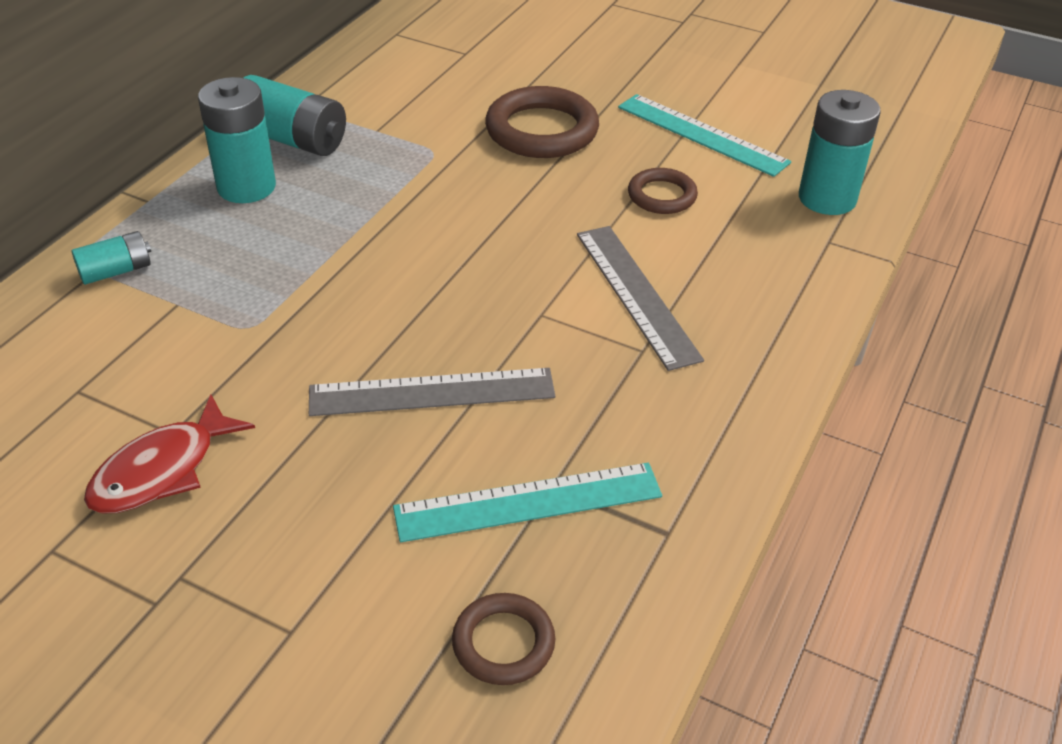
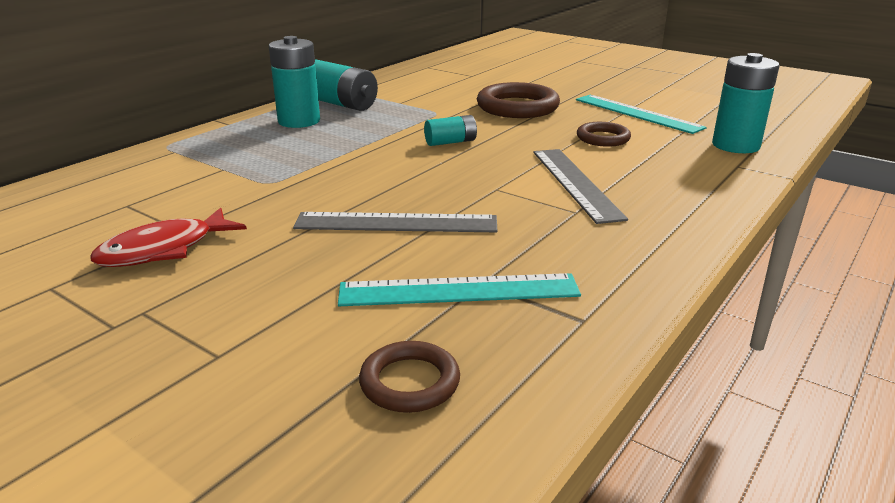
camera: 10 degrees right, 15 degrees down
turquoise battery [72,231,151,285] -> turquoise battery moved to [424,115,477,146]

